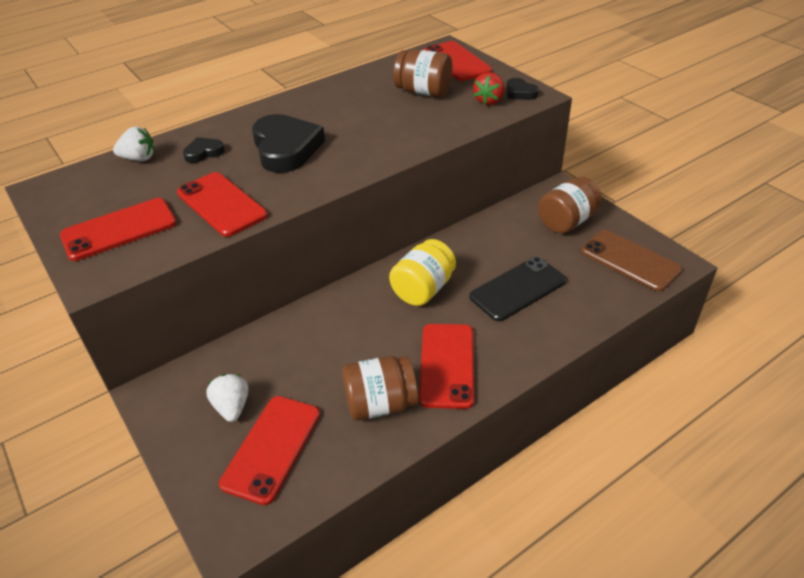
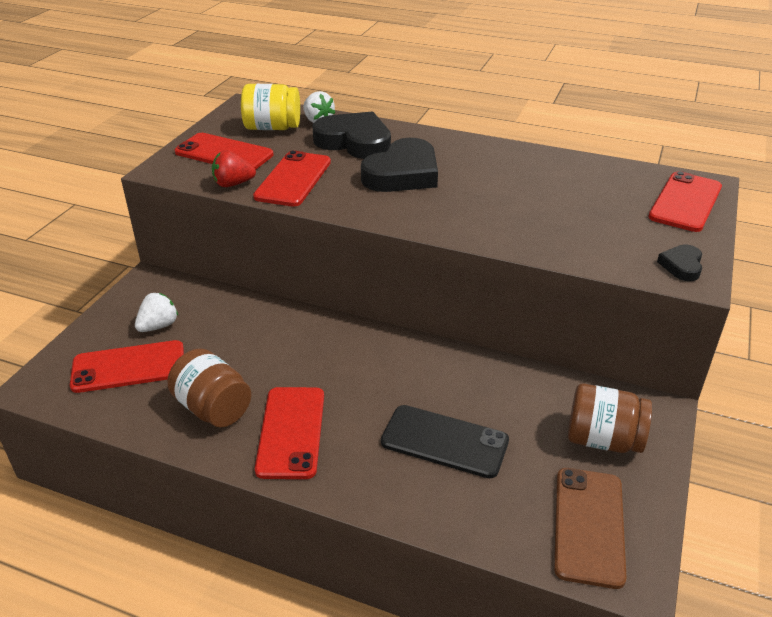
camera: 55 degrees right, 5 degrees down
black heart [183,137,225,163] -> black heart [313,111,391,159], size x2.09
yellow jar [389,239,456,306] -> yellow jar moved to [241,84,300,130]
brown jar [393,49,452,97] -> none
red phone [419,324,474,409] -> red phone turned 60 degrees counterclockwise [255,387,324,479]
red strawberry [473,72,504,105] -> red strawberry moved to [212,150,256,187]

